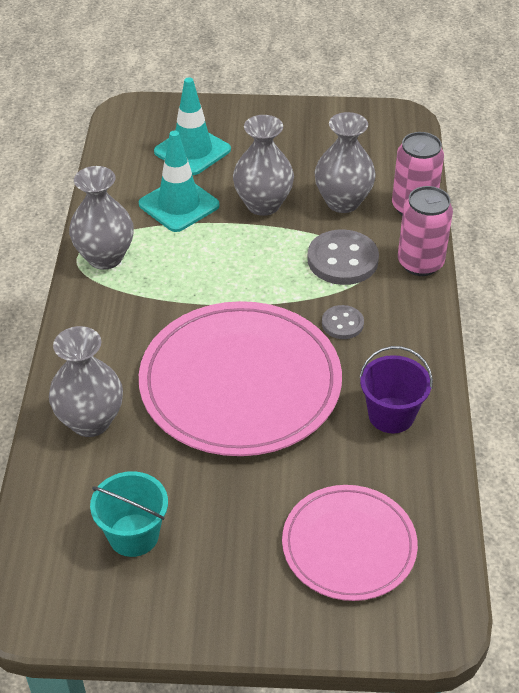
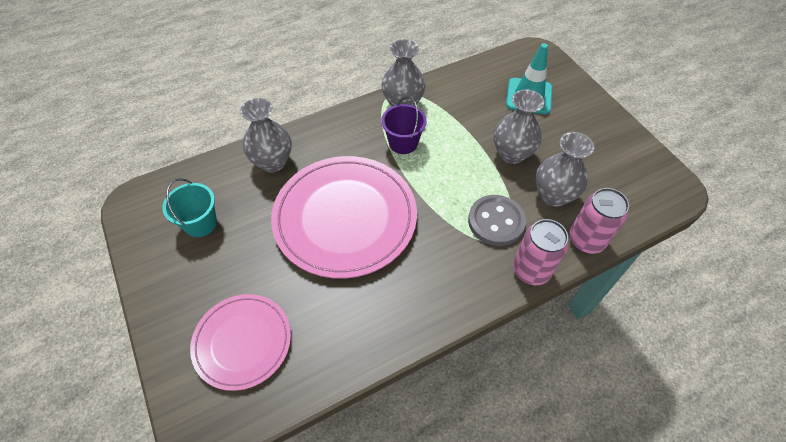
camera: 60 degrees right, 10 degrees up
turquoise traffic cone [139,131,219,232] -> none
grey button [322,305,364,339] -> none
purple bucket [360,346,433,433] -> purple bucket moved to [381,97,427,154]

